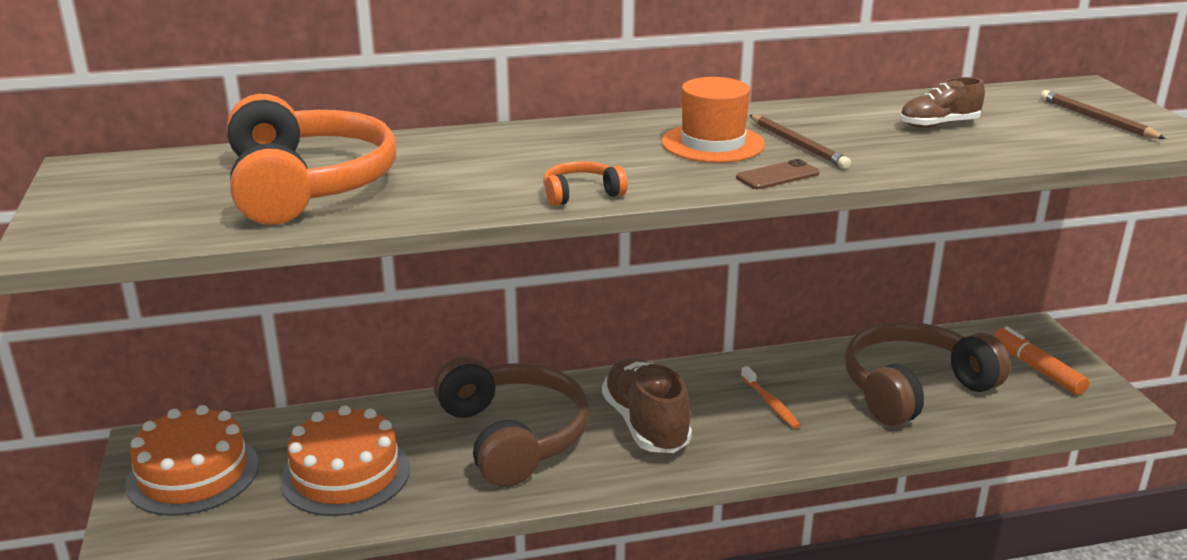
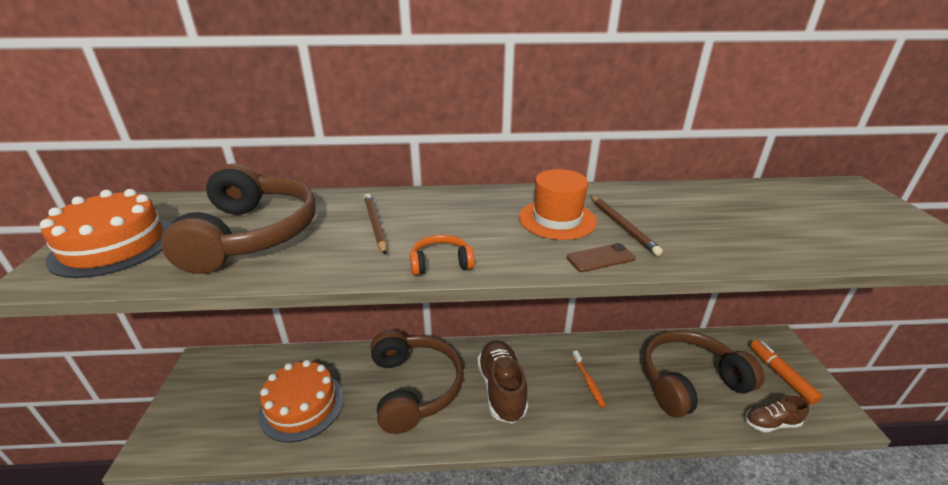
camera: 10 degrees right, 5 degrees up
orange cake [125,405,259,516] -> orange cake moved to [40,189,171,278]
orange headphones [227,94,396,225] -> brown headphones [161,163,316,274]
brown shoe [900,77,985,128] -> brown shoe moved to [745,396,810,432]
brown pencil [1040,90,1166,139] -> brown pencil moved to [364,194,387,255]

